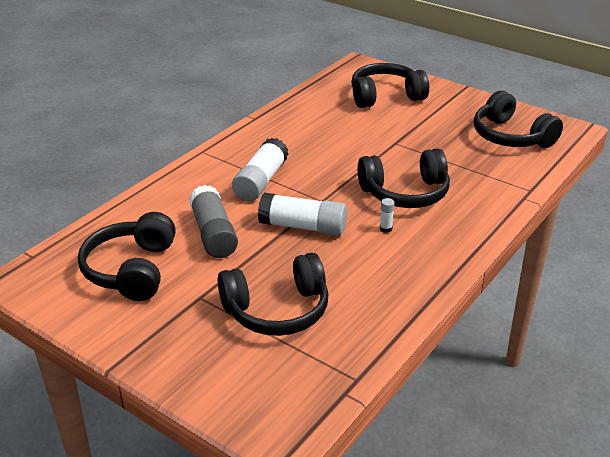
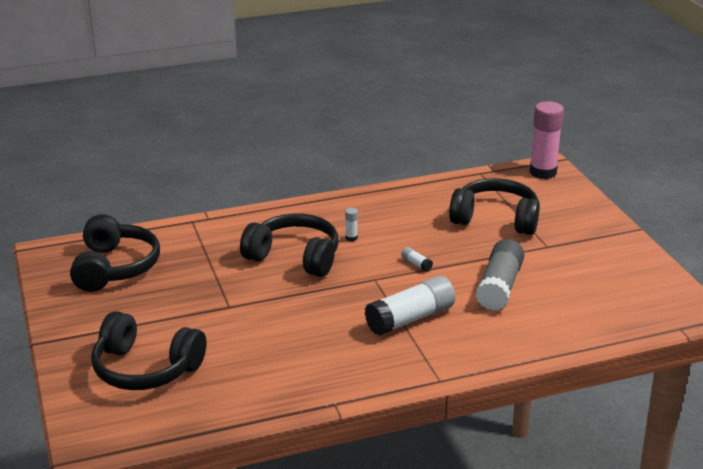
camera: 145 degrees left, 5 degrees down
black headphones [78,212,176,301] -> none
white glue stick [258,192,347,236] -> white glue stick [401,247,433,272], size x0.40
none -> pink glue stick [530,101,564,179]

